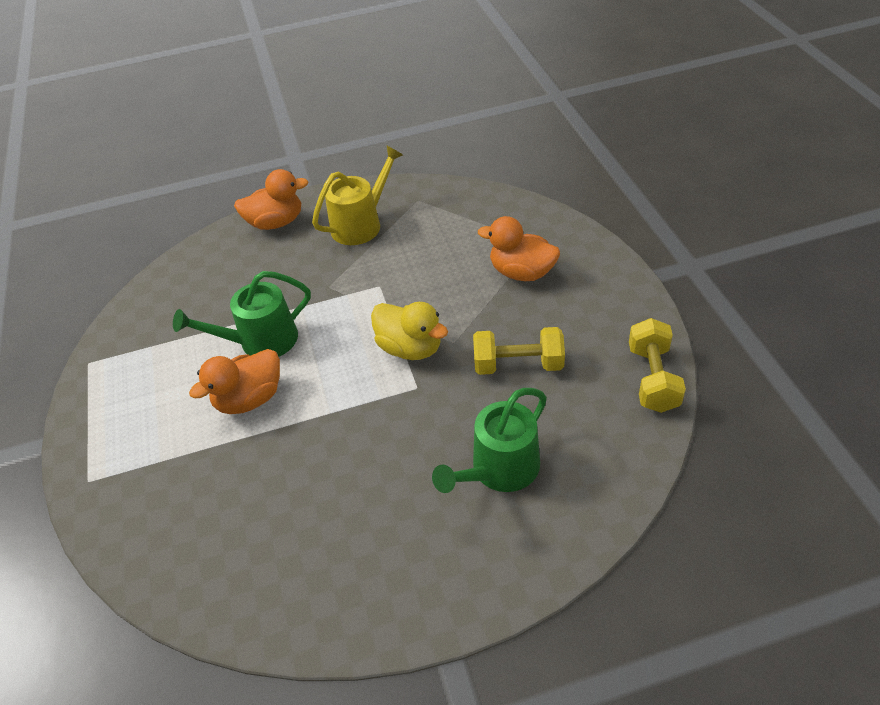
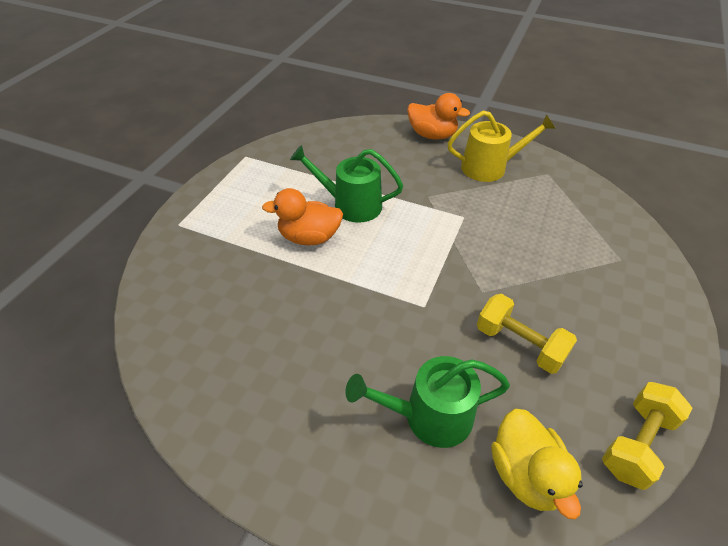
camera: 35 degrees right, 0 degrees up
yellow duck [371,302,448,360] -> yellow duck moved to [491,408,583,519]
orange duck [478,216,560,281] -> none

